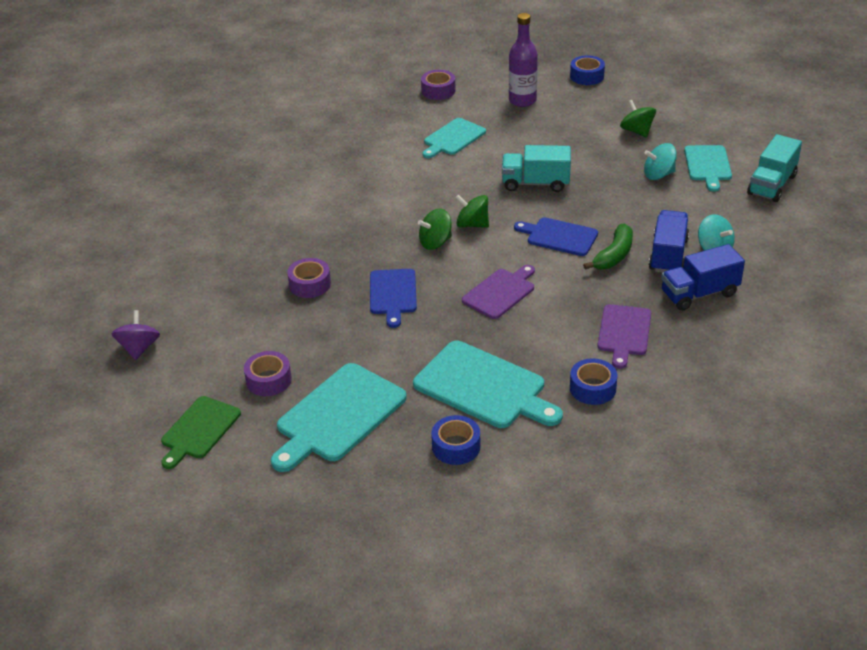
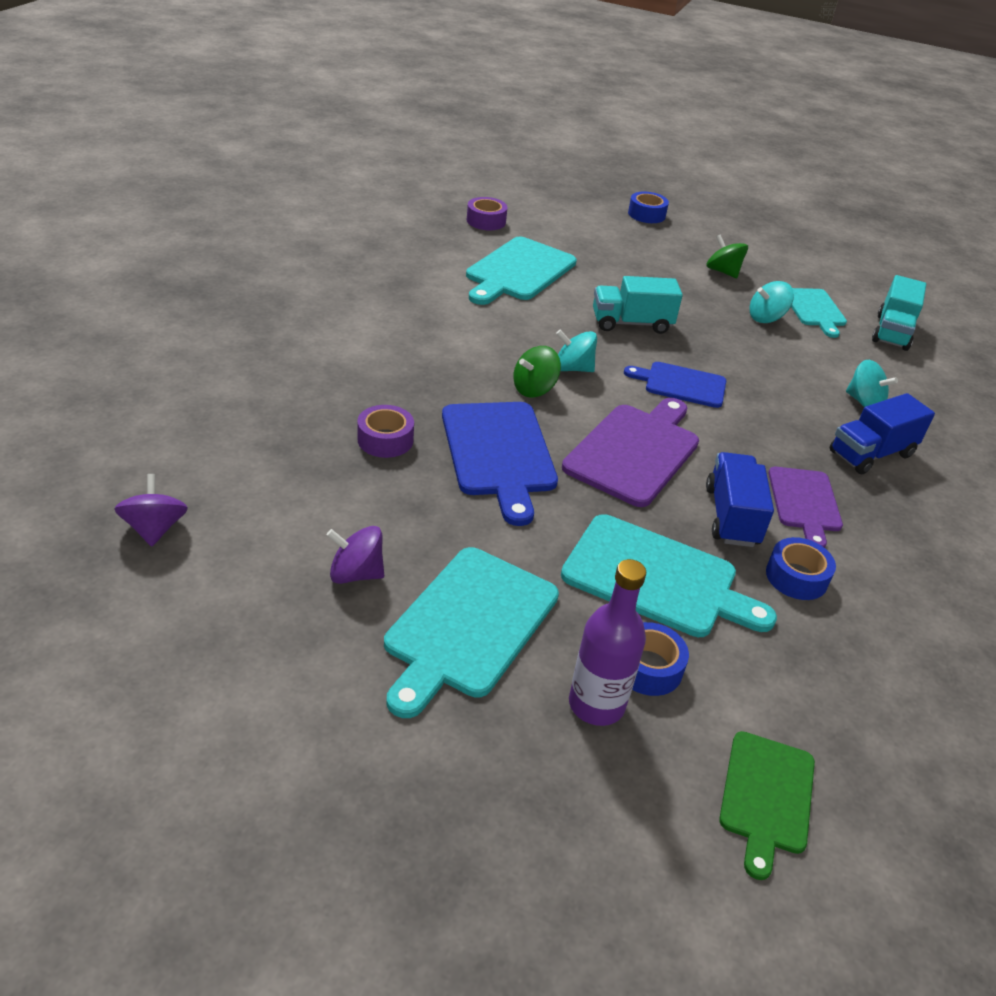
camera: 15 degrees left, 0 degrees up
green cutting board [161,396,241,469] -> green cutting board moved to [719,731,815,880]
purple tape [244,351,292,396] -> purple spinning top [327,526,384,584]
blue cutting board [370,269,417,328] -> blue cutting board [442,402,558,526], size x1.60
turquoise cutting board [423,118,486,158] -> turquoise cutting board [466,236,577,305], size x1.60
green spinning top [455,194,489,228] -> turquoise spinning top [556,330,597,372]
purple cutting board [462,265,535,319] -> purple cutting board [562,398,699,507], size x1.60
purple bottle [509,13,538,107] -> purple bottle moved to [569,559,646,726]
green banana [583,224,633,270] -> none
blue truck [649,210,689,273] -> blue truck moved to [706,452,774,547]

